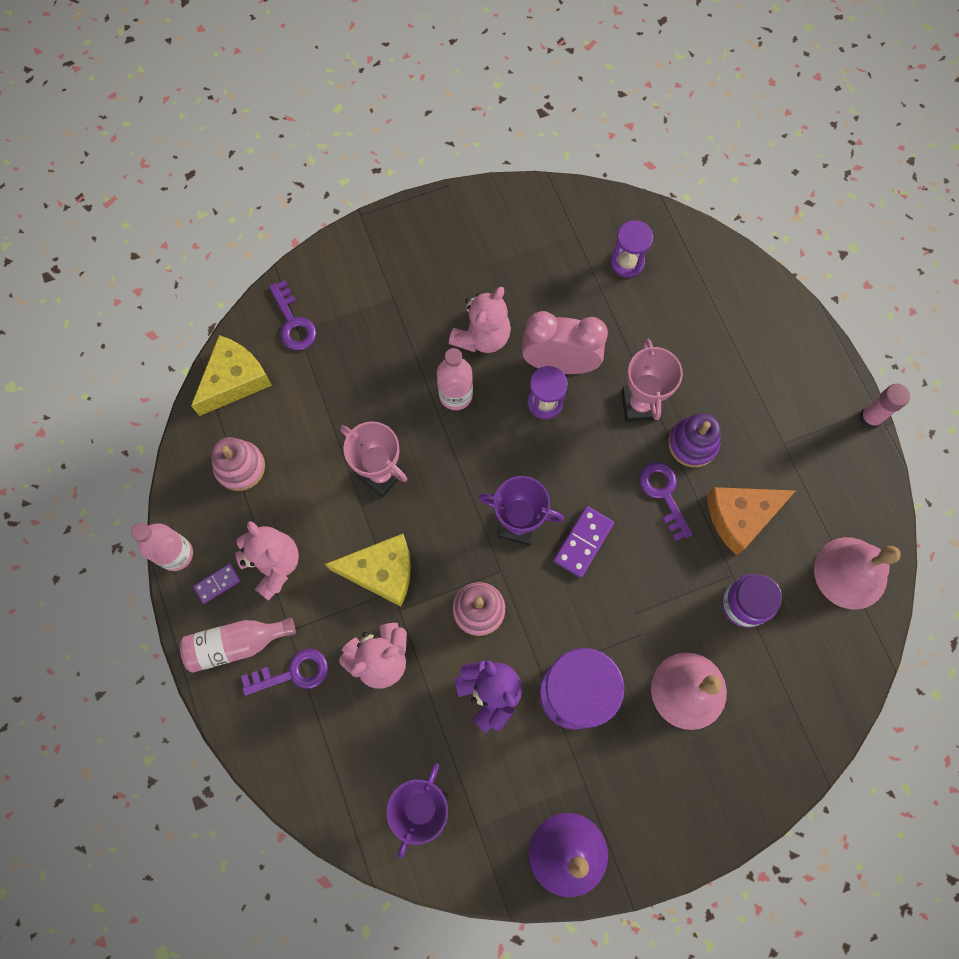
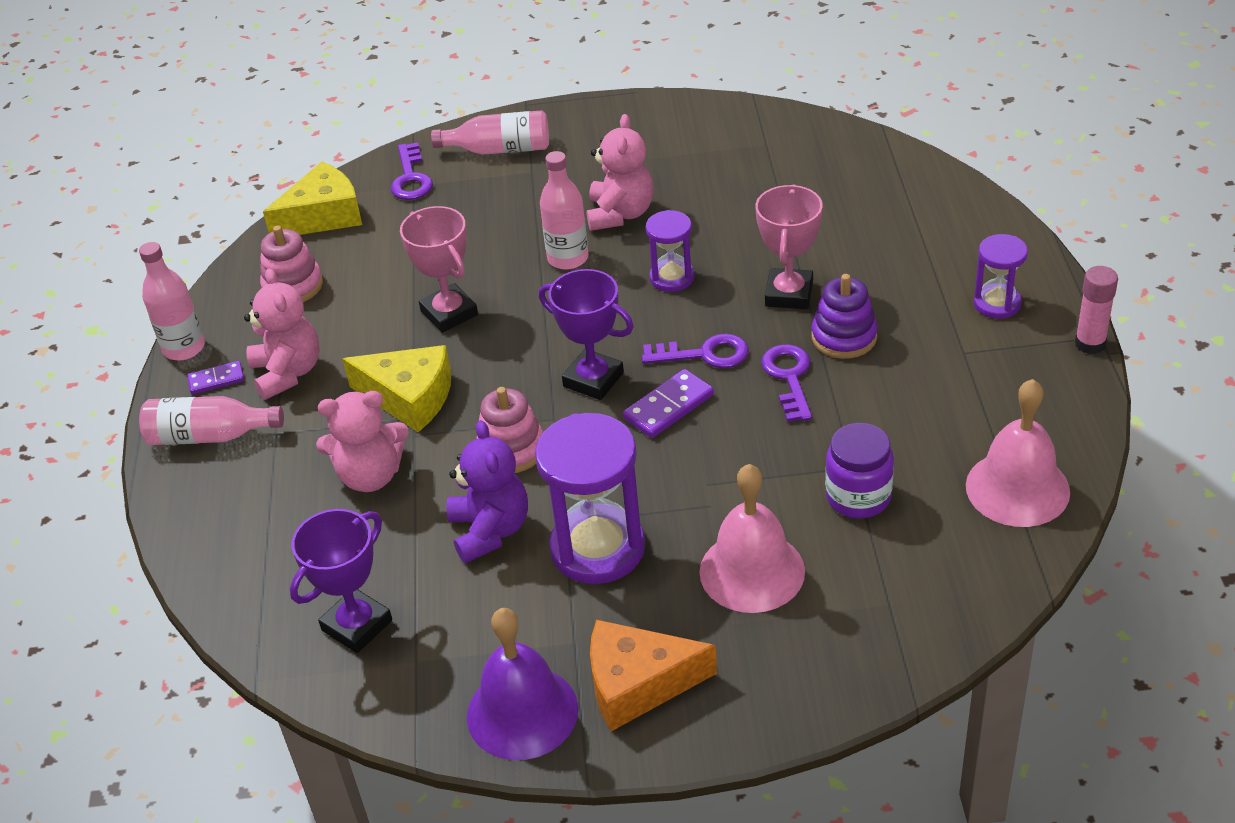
camera: 20 degrees right, 30 degrees down
purple key [241,649,328,696] -> purple key moved to [642,334,749,368]
pink teddy bear [449,287,511,353] -> pink teddy bear turned 45 degrees counterclockwise [586,114,654,231]
pink clock [522,311,608,374] -> none
purple hourglass [611,220,653,278] -> purple hourglass moved to [974,234,1028,319]
orange cheese [707,487,796,555] -> orange cheese moved to [590,620,717,731]
none -> pink bottle [431,110,549,155]

